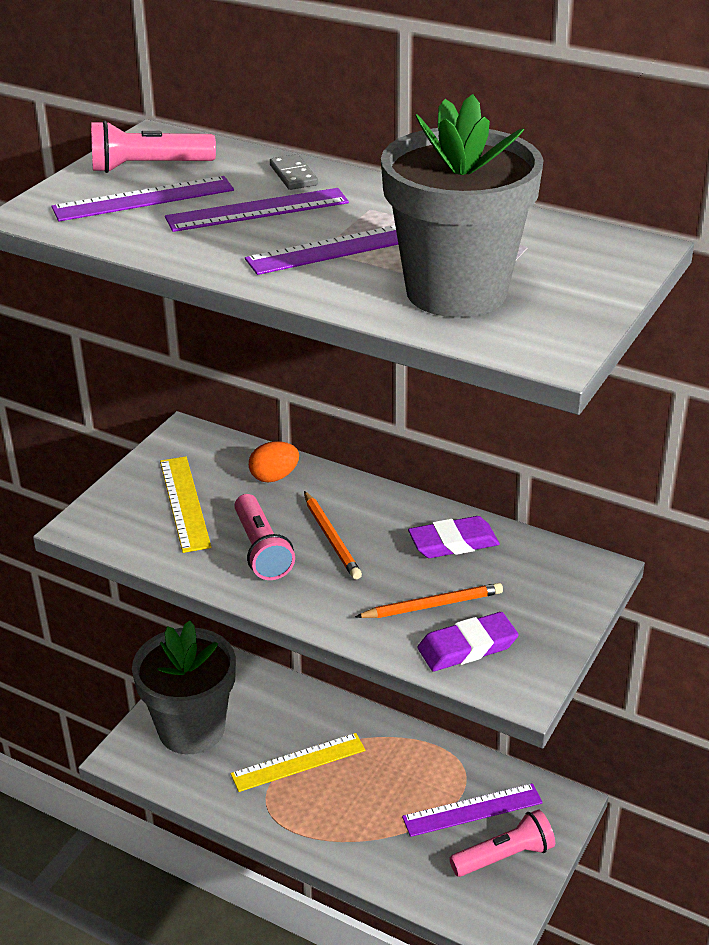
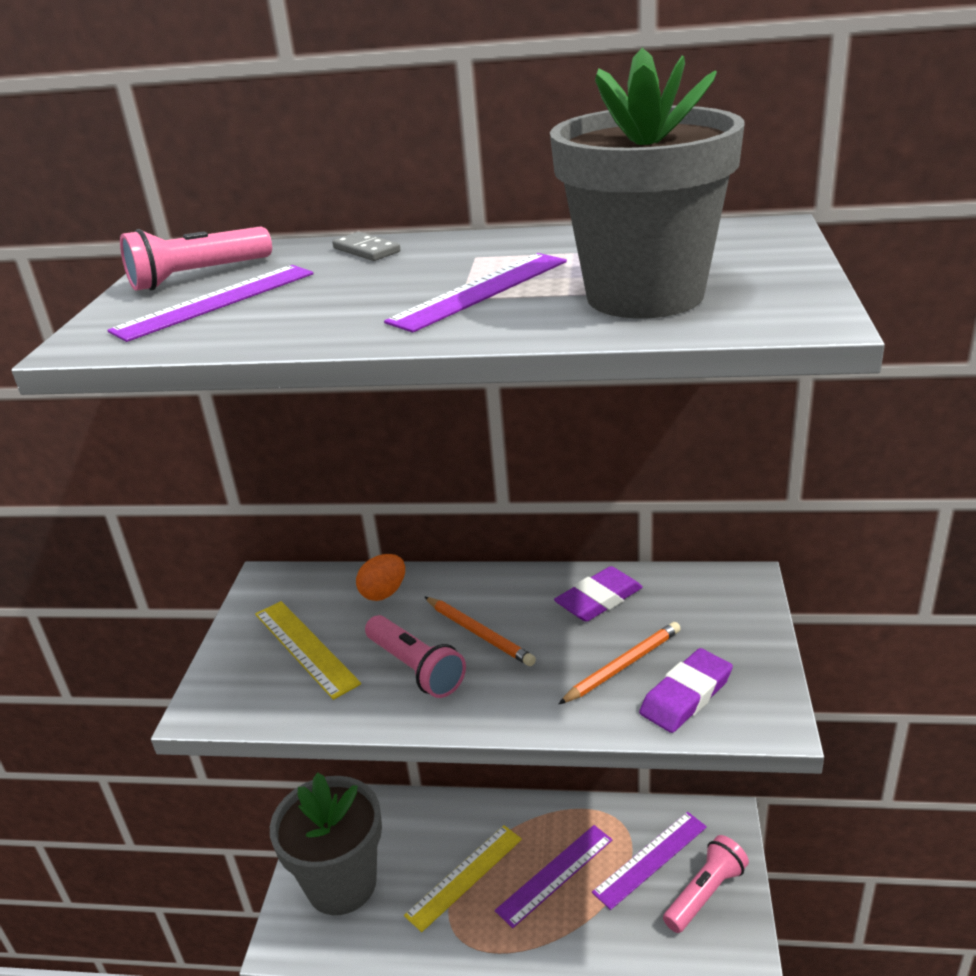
camera: 20 degrees left, 5 degrees down
purple ruler [165,188,349,232] -> purple ruler moved to [495,825,612,928]

